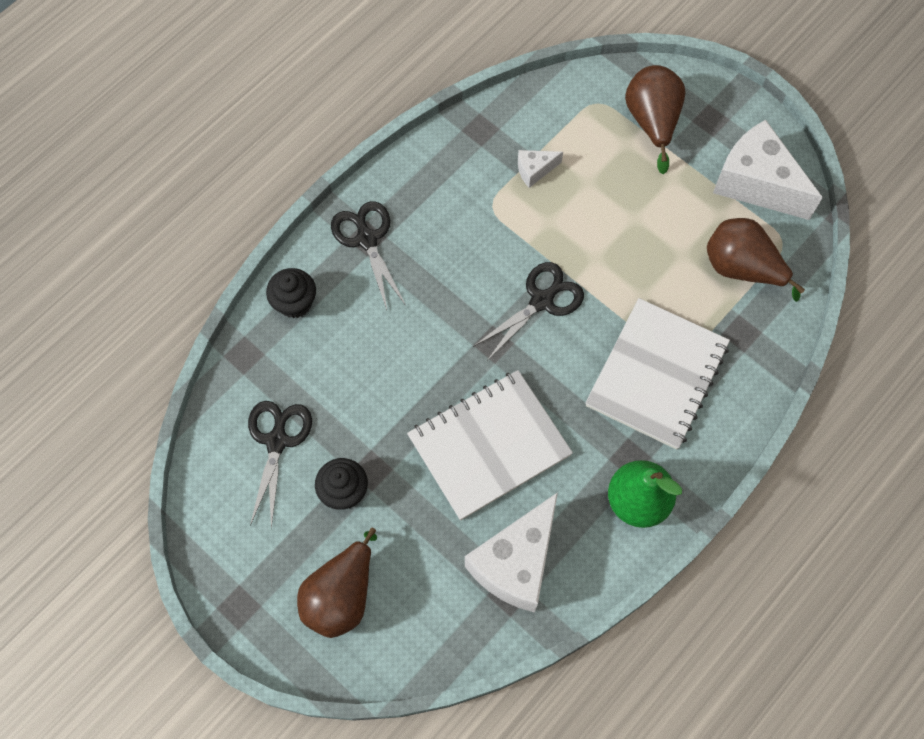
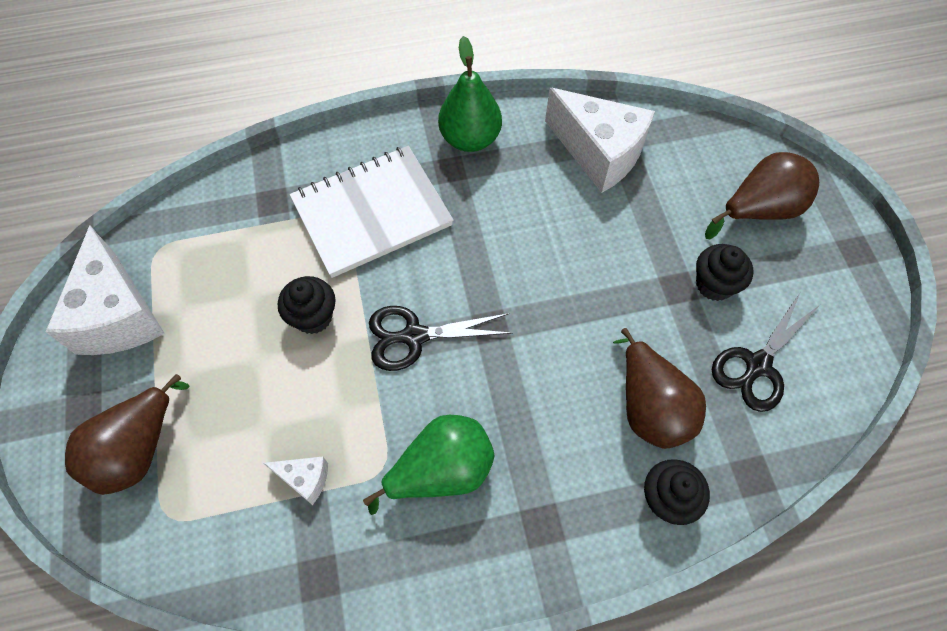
camera: 145 degrees left, 5 degrees down
black scissors [331,201,406,310] -> none
white notebook [407,370,573,520] -> none
white cheese [465,492,558,612] -> white cheese turned 60 degrees clockwise [545,88,655,193]
brown pear [707,218,805,302] -> brown pear moved to [613,328,706,449]
none -> black cupcake [278,276,336,334]
none -> green pear [363,415,494,515]

